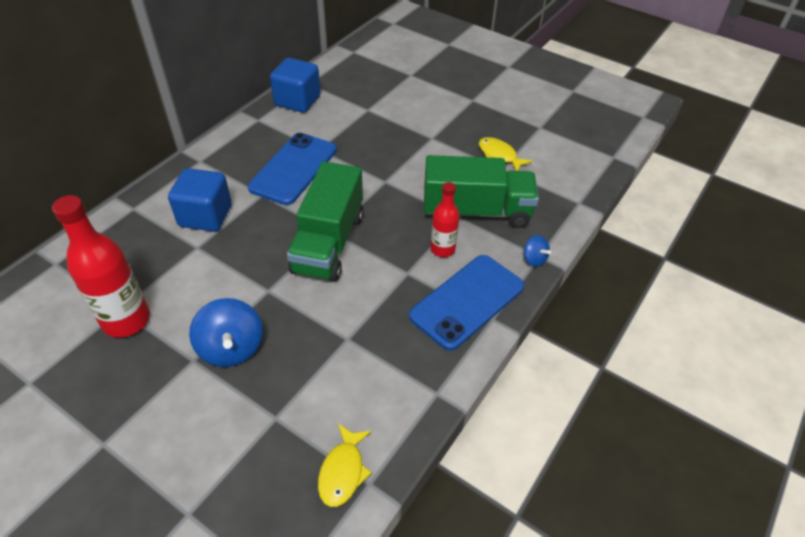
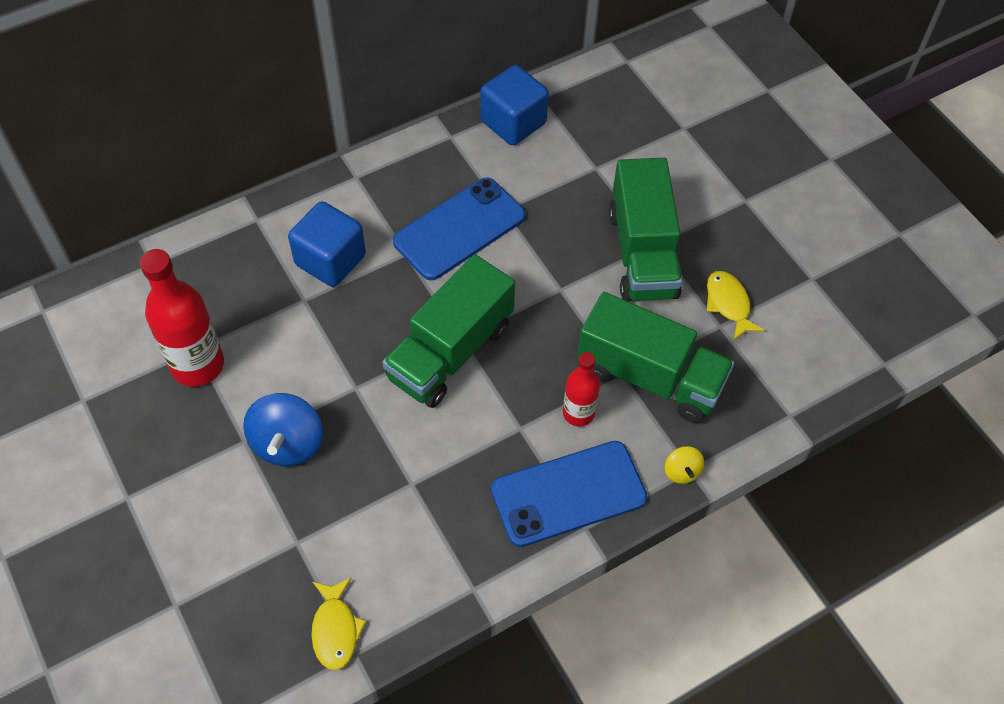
camera: 25 degrees right, 10 degrees up
yellow fish [318,424,372,507] -> yellow fish turned 45 degrees counterclockwise [311,578,366,670]
blue spinning top [524,235,551,267] -> yellow spinning top [665,446,704,484]
none -> green truck [609,158,682,301]

